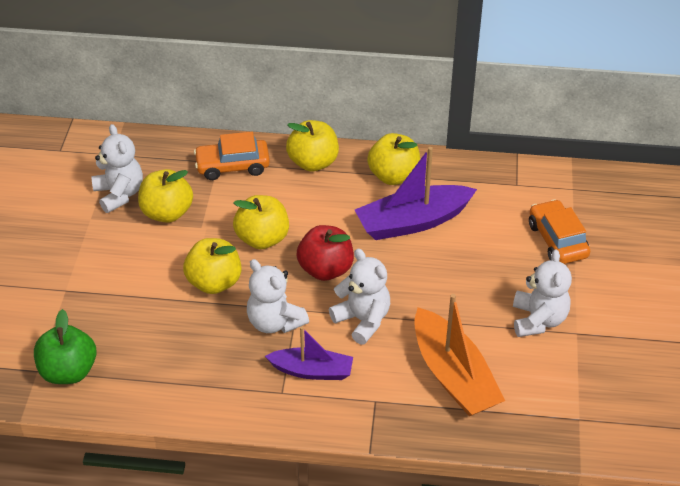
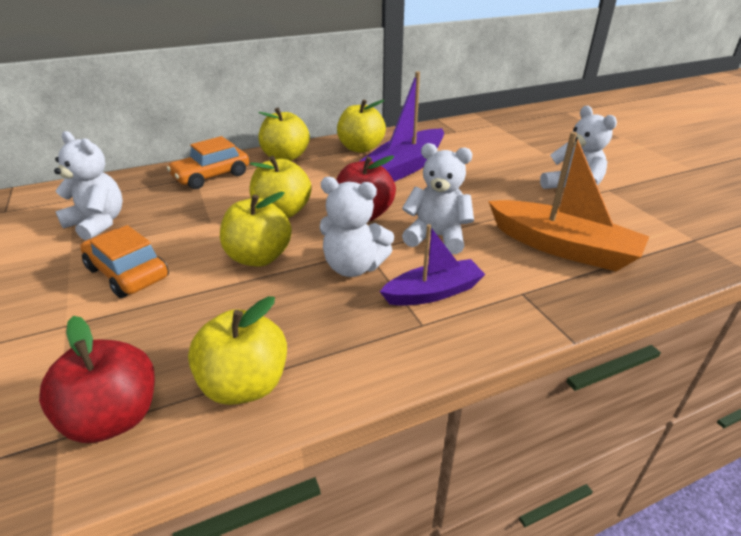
camera: 30 degrees left, 10 degrees down
green apple [34,309,96,384] -> red apple [39,316,155,443]
yellow apple [138,169,193,223] -> yellow apple moved to [188,296,287,405]
orange car [529,199,590,264] -> orange car moved to [80,225,169,298]

